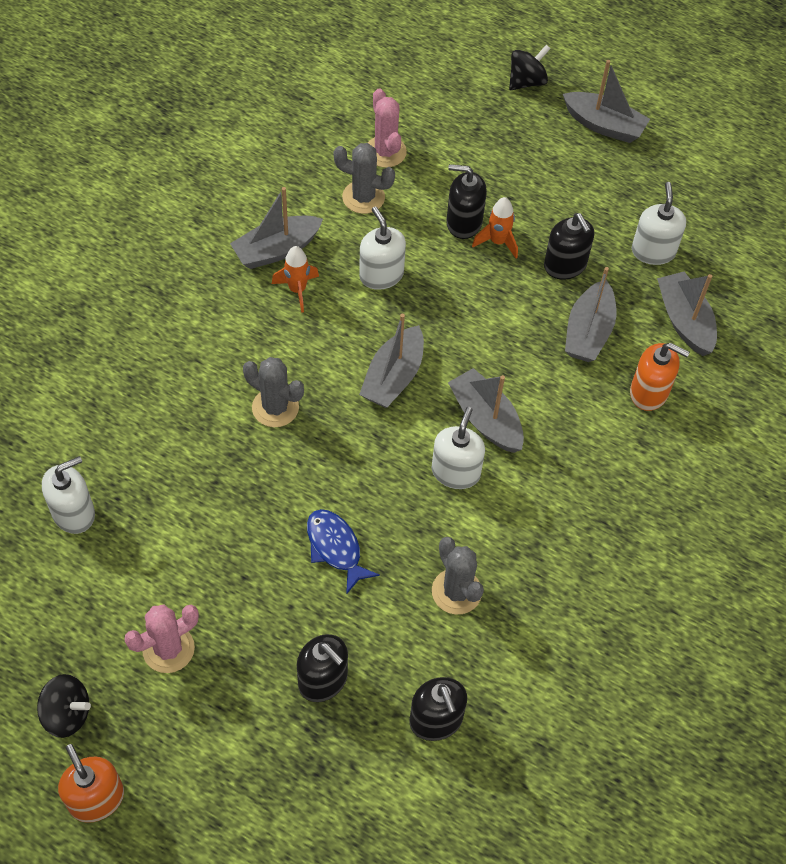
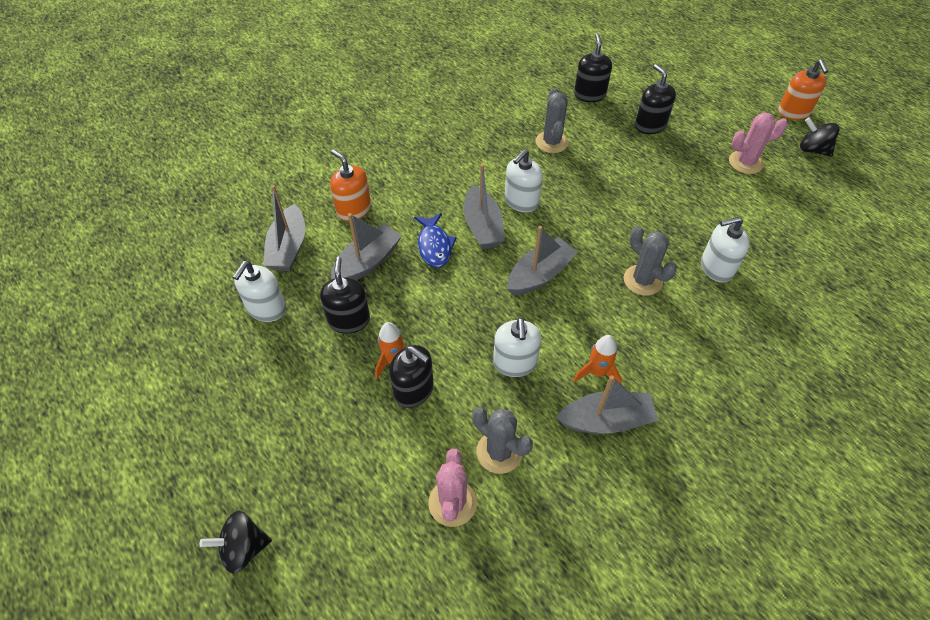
camera: 155 degrees left, 5 degrees down
white soap dispenser [42,456,95,534] -> white soap dispenser moved to [701,217,749,282]
blue fish [307,509,380,594] -> blue fish moved to [414,213,457,268]
grey boat [563,60,650,143] -> none

